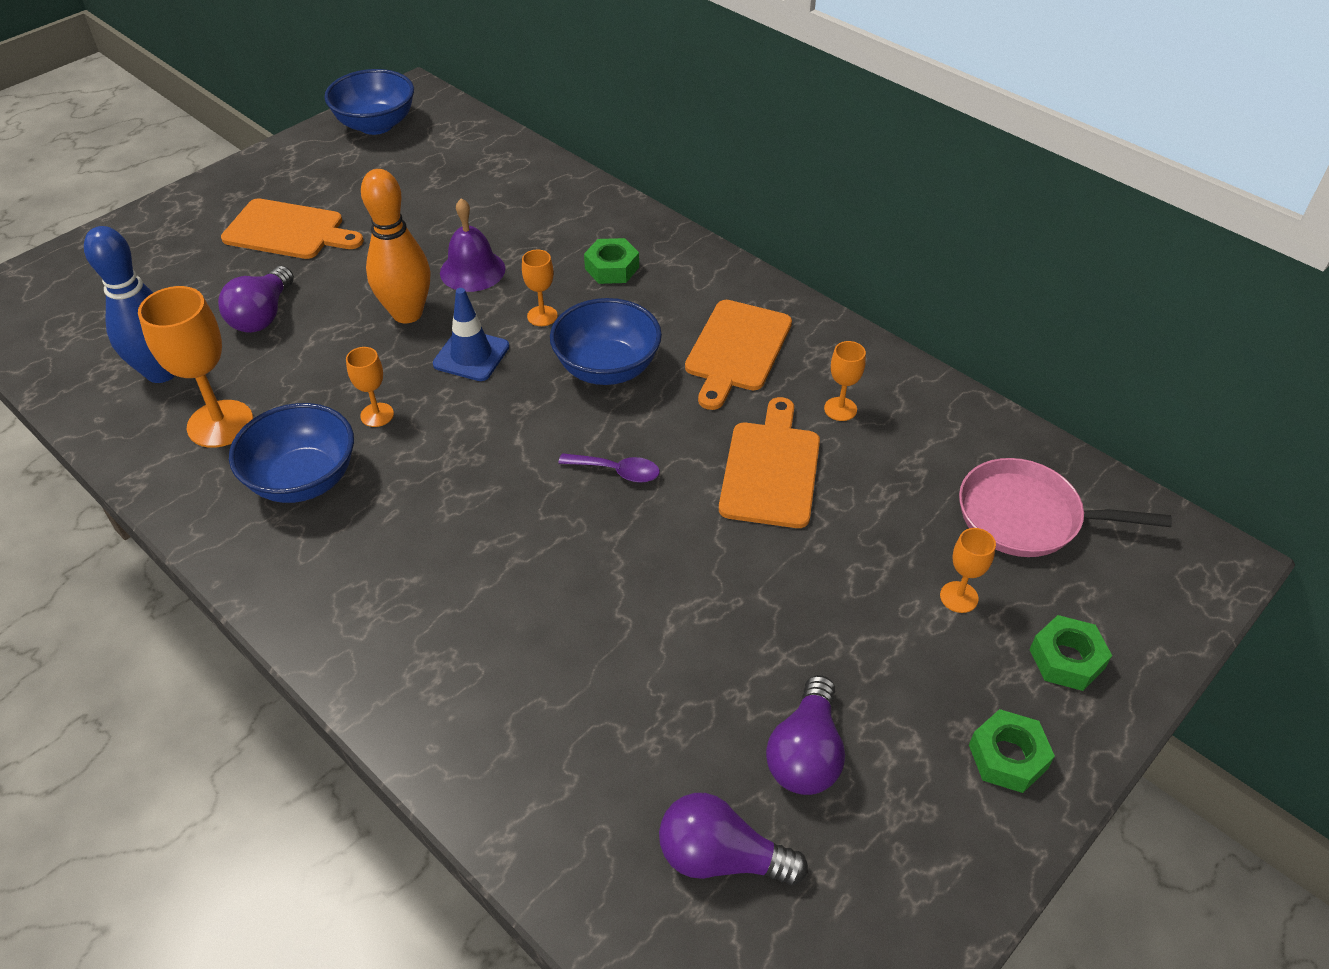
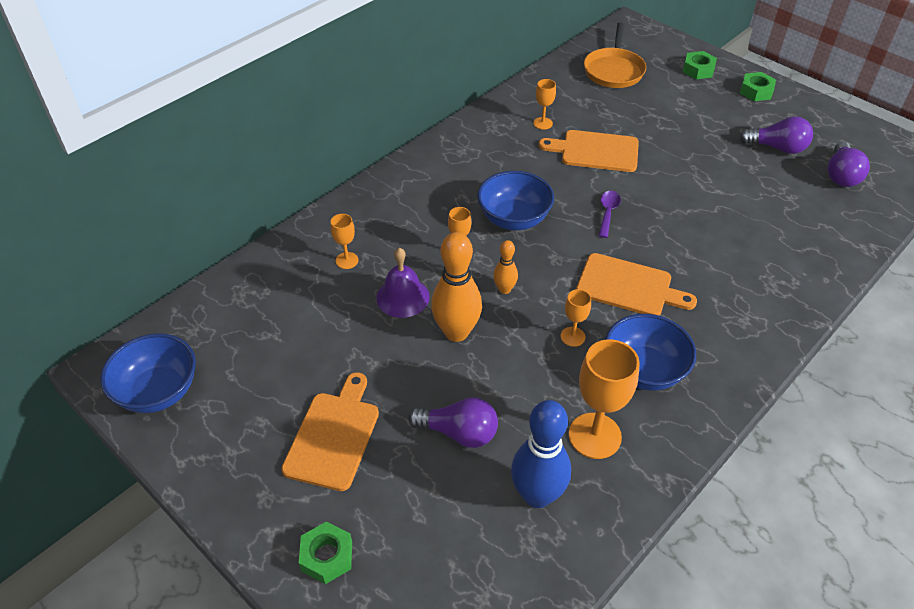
camera: 90 degrees left, 0 degrees up
blue traffic cone [433,288,509,381] -> orange bowling pin [493,240,518,294]
green nut [584,238,639,284] -> green nut moved to [299,521,352,584]
orange cutting board [685,300,792,410] -> orange cutting board moved to [576,253,697,315]
orange goblet [940,528,996,613] -> orange goblet moved to [330,214,359,269]
pink pan [959,458,1172,557] -> orange pan [584,23,646,88]

